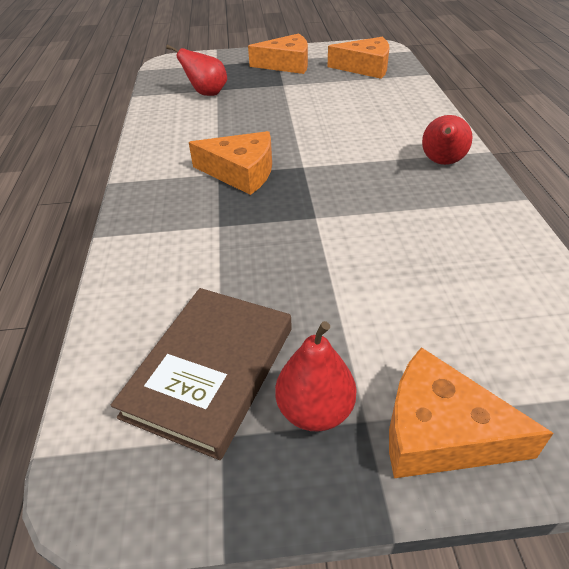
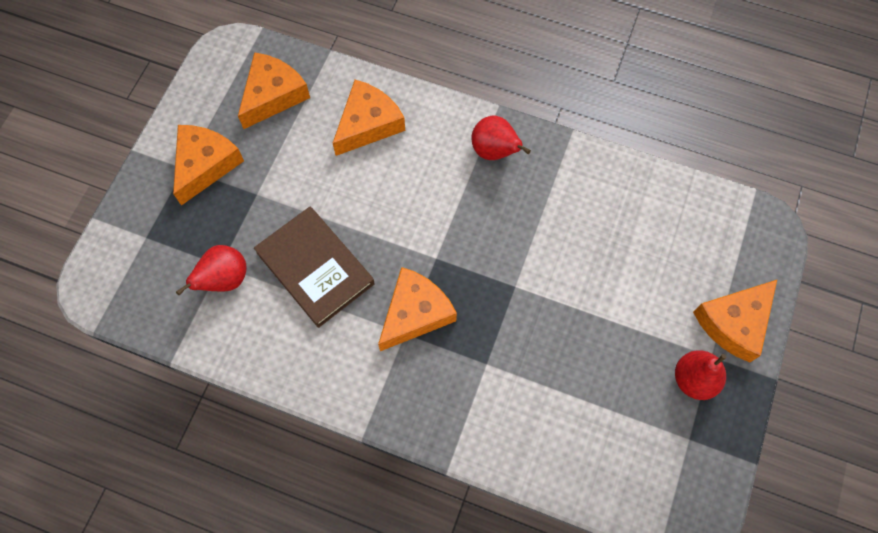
camera: 65 degrees left, 25 degrees up
brown book [111,288,292,460] -> brown book moved to [254,207,374,328]
none -> orange cheese [333,80,405,156]

